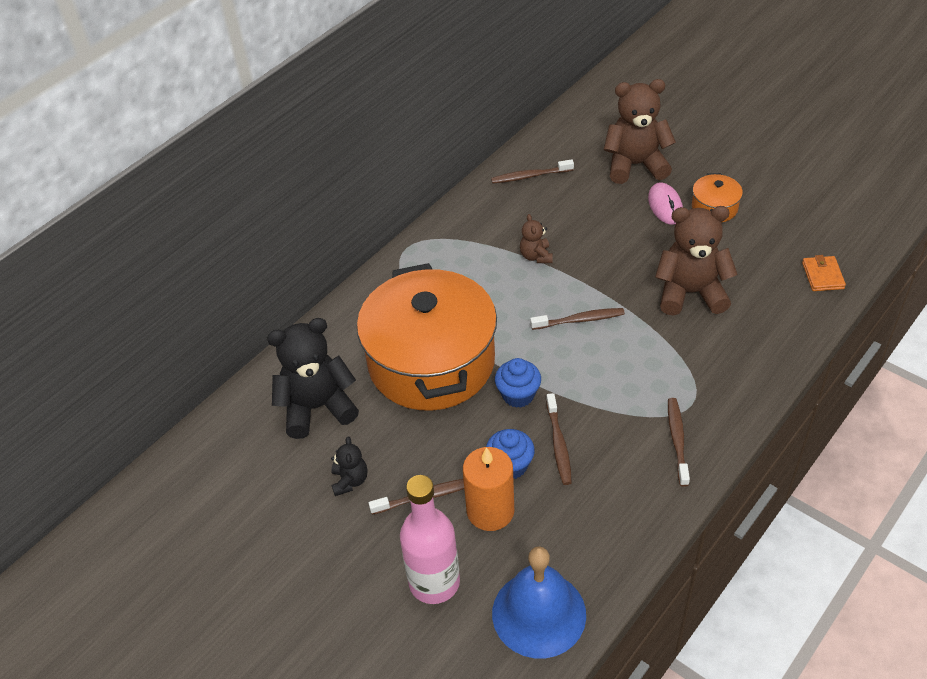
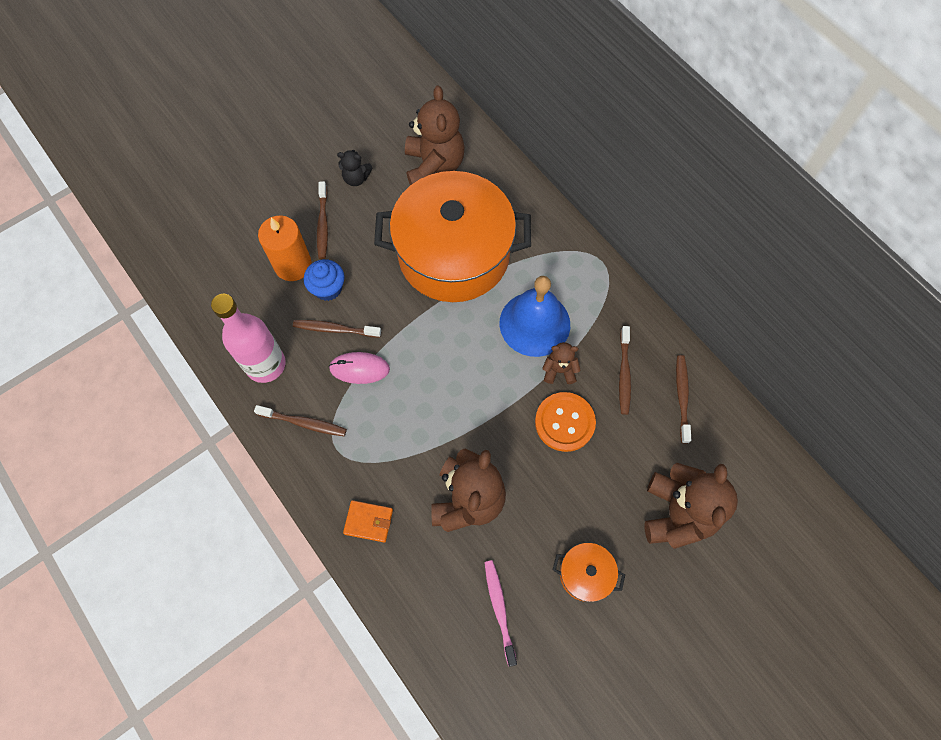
camera: 100 degrees right, 20 degrees up
black teddy bear [267,318,359,439] -> brown teddy bear [405,85,465,185]
pink bottle [400,475,460,604] -> pink bottle moved to [211,294,286,383]
blue bell [492,546,586,658] -> blue bell moved to [500,276,570,357]
blue cupcake [495,358,541,408] -> none
brown toothbrush [530,308,625,330] -> brown toothbrush moved to [619,326,631,415]
pink mouse [648,182,683,225] -> pink mouse moved to [329,352,390,384]
orange wallet [802,255,846,291] -> orange wallet moved to [343,500,393,542]
none -> pink toothbrush [484,560,517,667]
none -> orange button [535,392,596,452]

